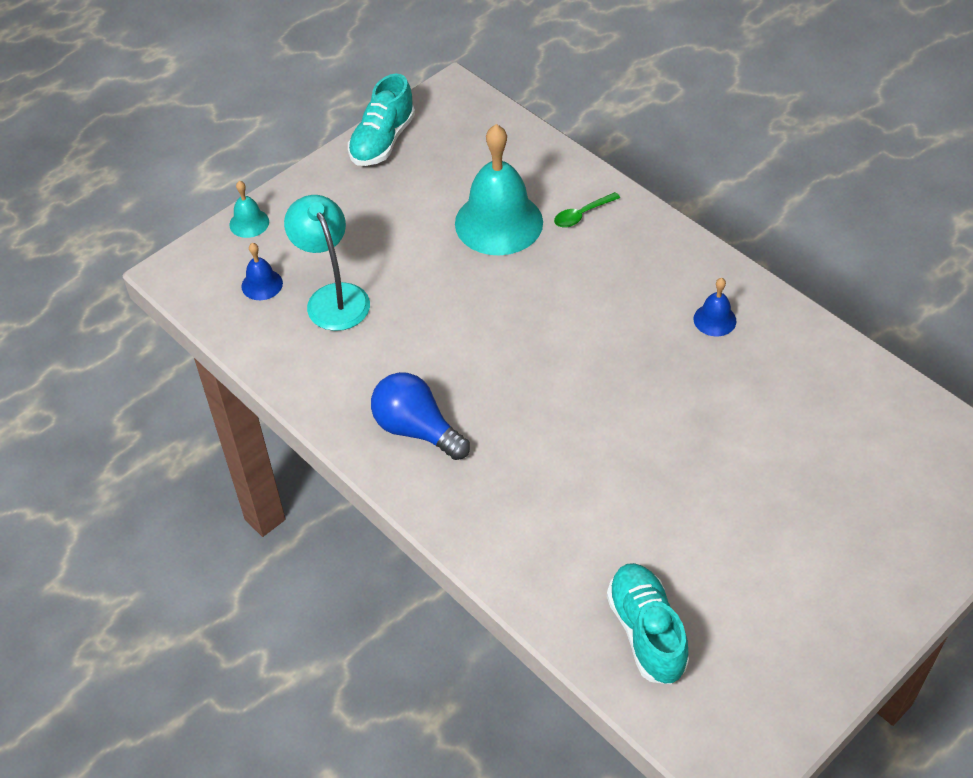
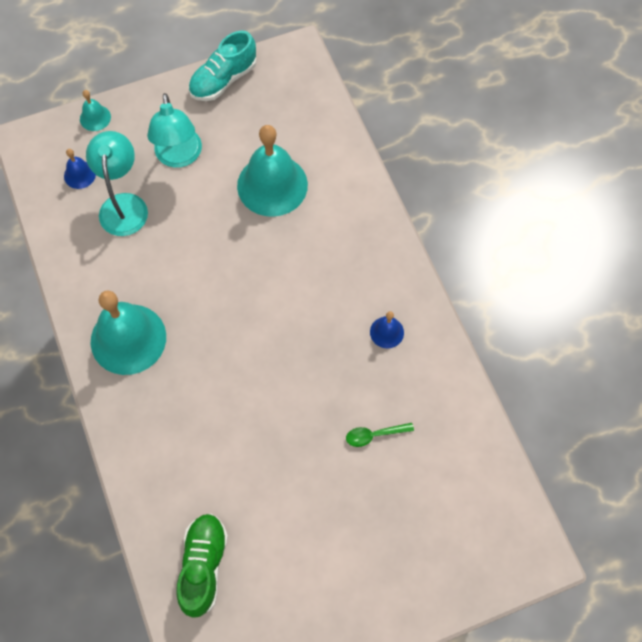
camera: 20 degrees right, 15 degrees up
blue light bulb [371,372,470,460] -> turquoise bell [91,291,166,375]
green spoon [554,192,620,228] -> green spoon moved to [346,423,414,447]
turquoise shoe [607,563,689,684] -> green shoe [176,514,228,618]
none -> turquoise lamp [147,93,202,168]

